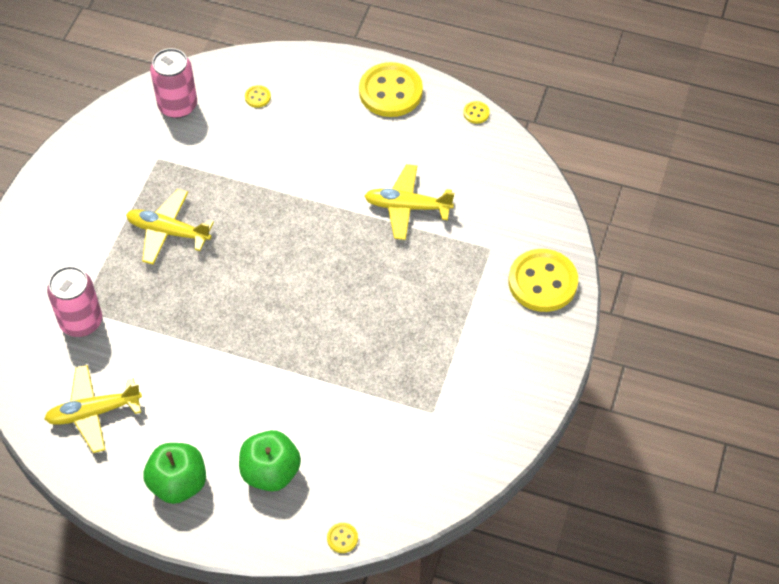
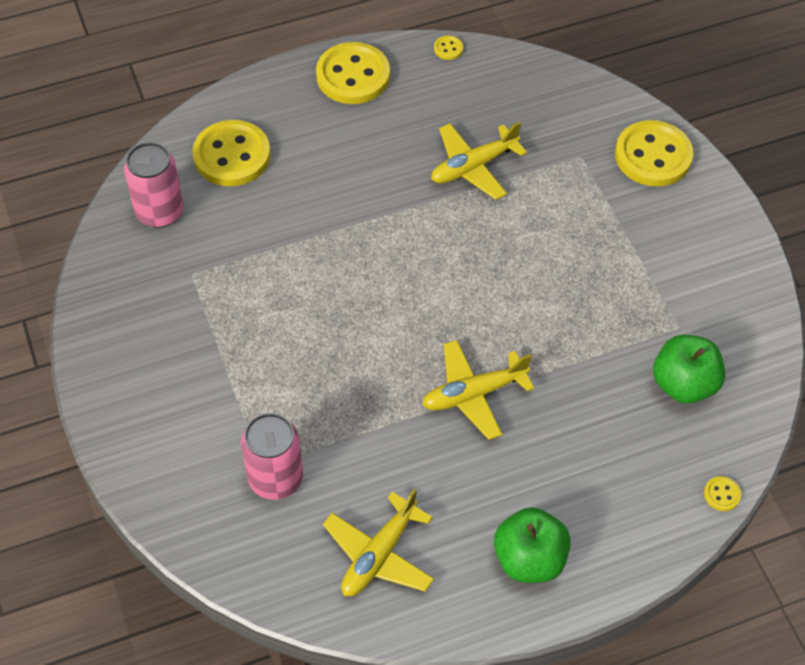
camera: 40 degrees left, 0 degrees up
yellow plane [126,189,214,264] -> yellow plane moved to [422,340,534,440]
green apple [239,430,301,492] -> green apple moved to [653,335,725,404]
yellow button [245,85,271,108] -> yellow button [193,120,271,186], size x2.46

